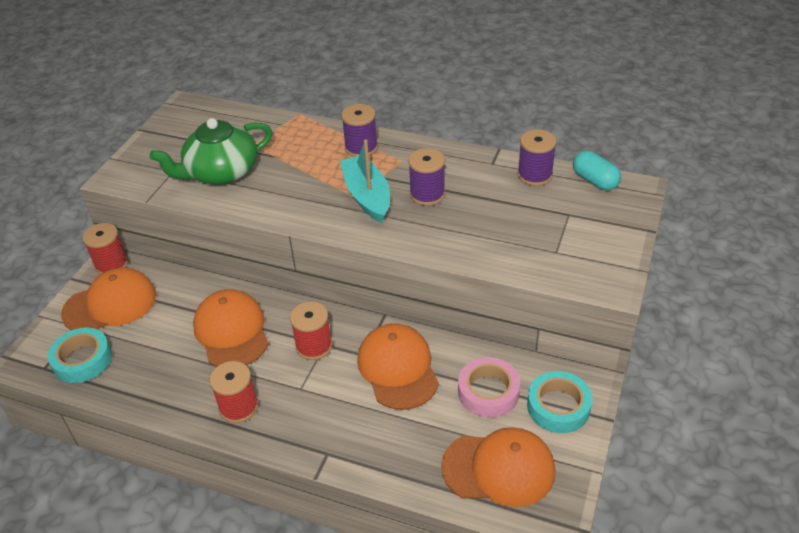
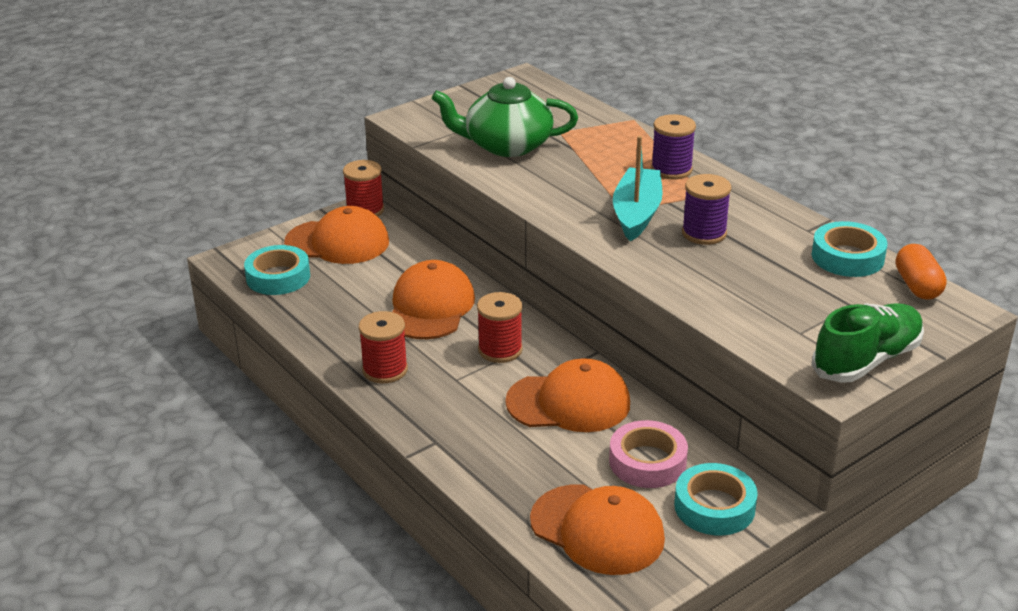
camera: 30 degrees right, 10 degrees down
orange cap [357,323,439,410] -> orange cap turned 75 degrees clockwise [505,358,630,432]
purple spool [518,129,557,186] -> turquoise tape [812,221,887,277]
turquoise capsule [573,151,621,190] -> orange capsule [896,244,947,300]
none -> green shoe [811,303,924,383]

